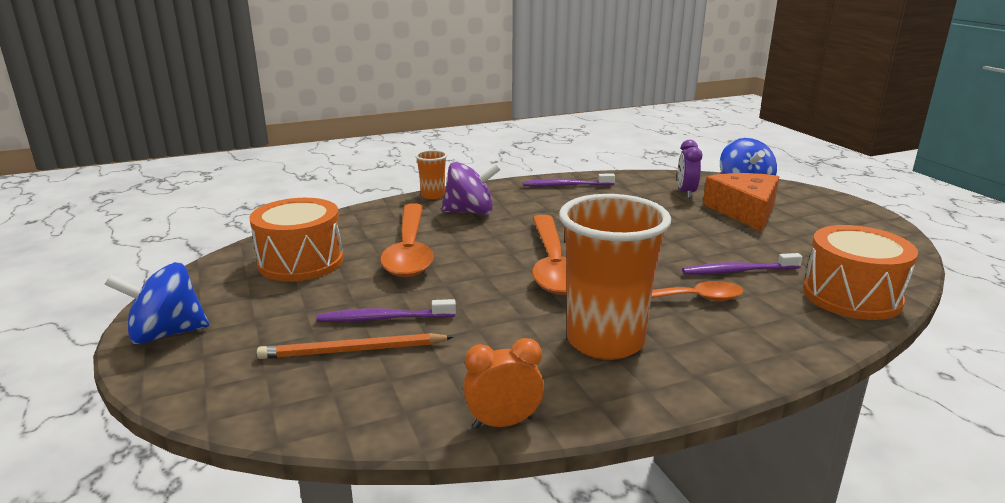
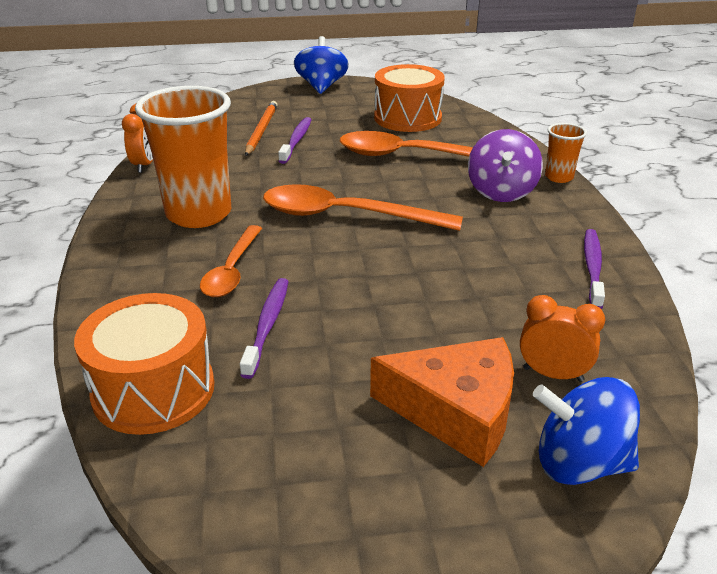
camera: 105 degrees right, 10 degrees up
purple clock [677,140,702,198] -> orange clock [520,295,605,382]

